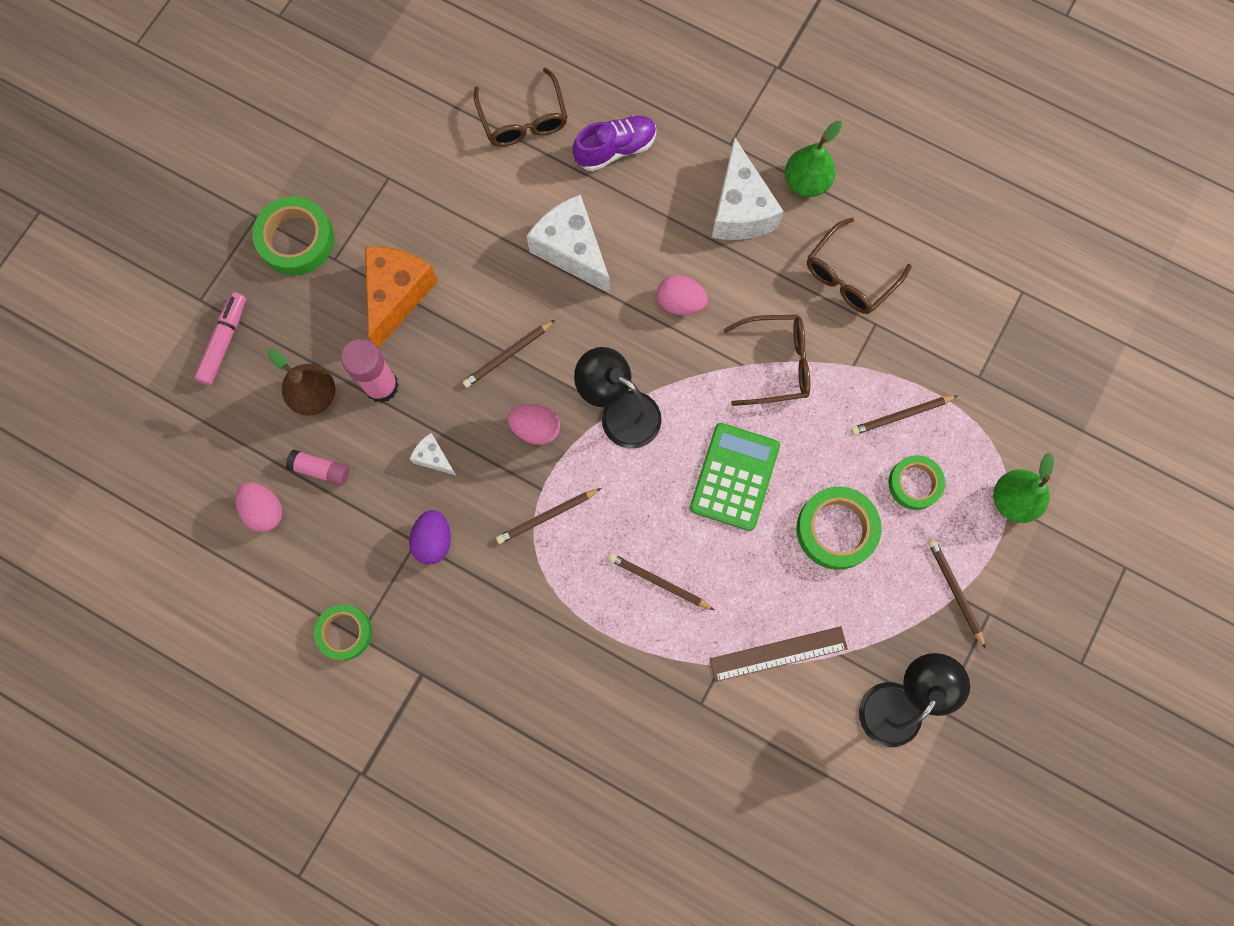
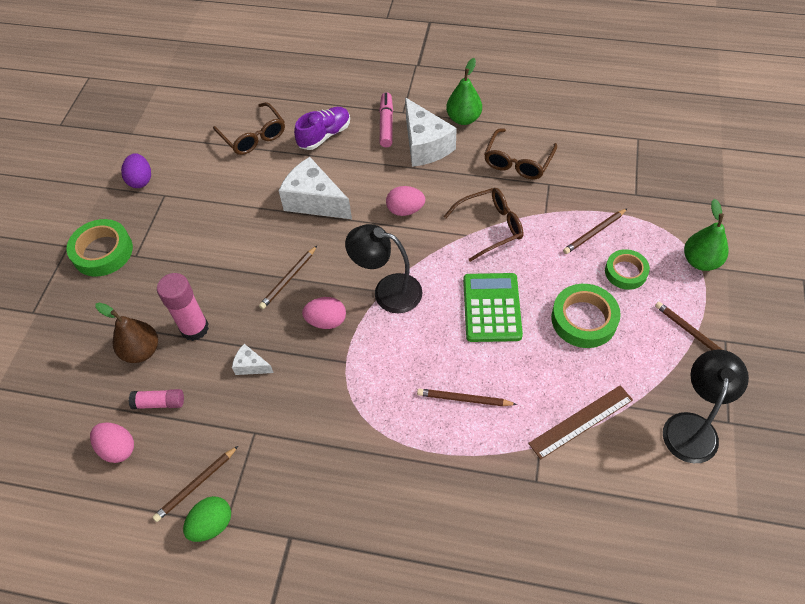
camera: 15 degrees left, 20 degrees down
pink marker [194,292,246,385] -> pink marker moved to [379,92,393,147]
green tape [314,604,372,660] -> green egg [183,496,231,542]
orange cheese [365,246,438,349] -> none
purple egg [409,510,451,564] -> purple egg moved to [121,153,151,188]
brown pencil [496,488,601,544] -> brown pencil moved to [153,446,238,522]

